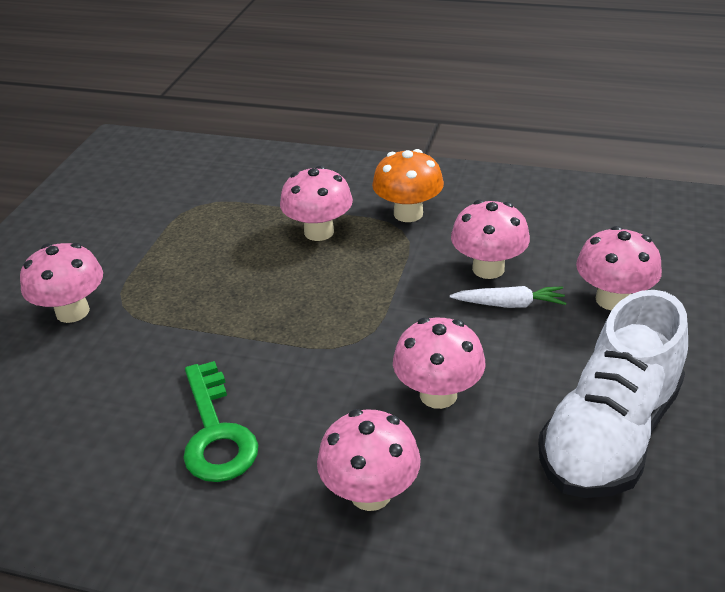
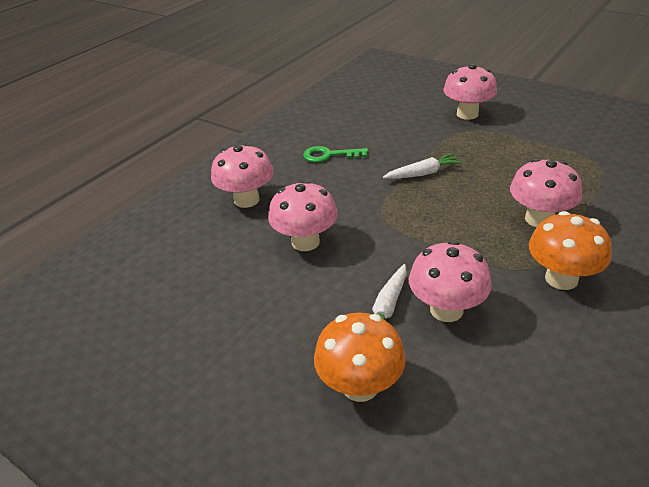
camera: 110 degrees right, 0 degrees up
green key [183,361,258,482] -> green key [303,146,368,162], size x0.66
white shoe [538,290,688,498] -> none
pink mushroom [576,226,662,310] -> orange mushroom [314,313,406,402]
none -> white carrot [383,153,463,179]

